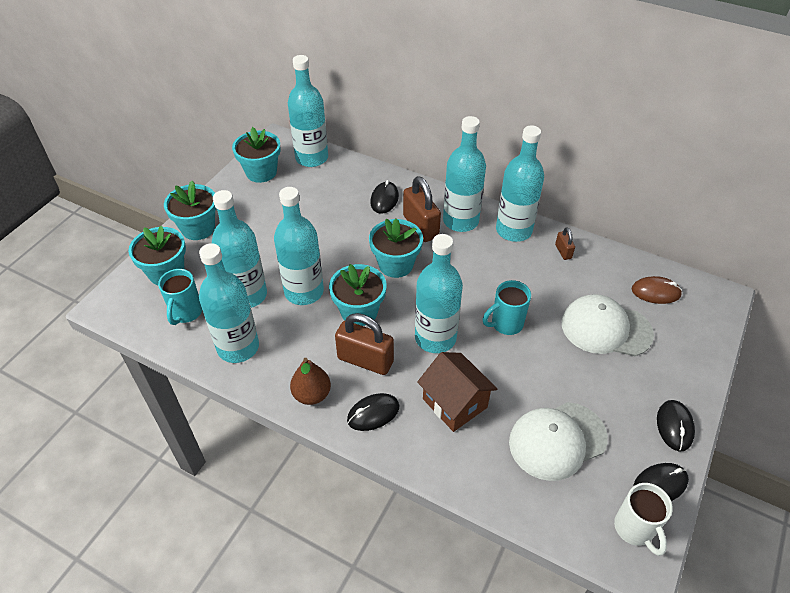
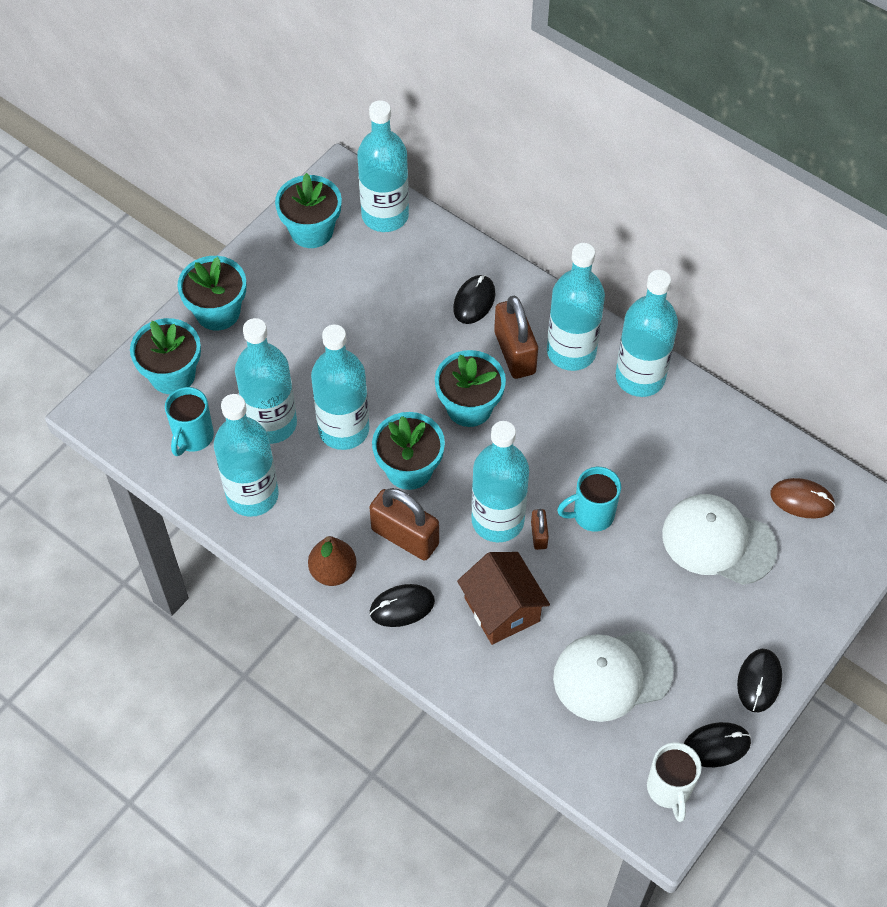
camera: 10 degrees right, 10 degrees up
brown padlock [555,228,575,260] -> brown padlock moved to [531,509,549,550]

